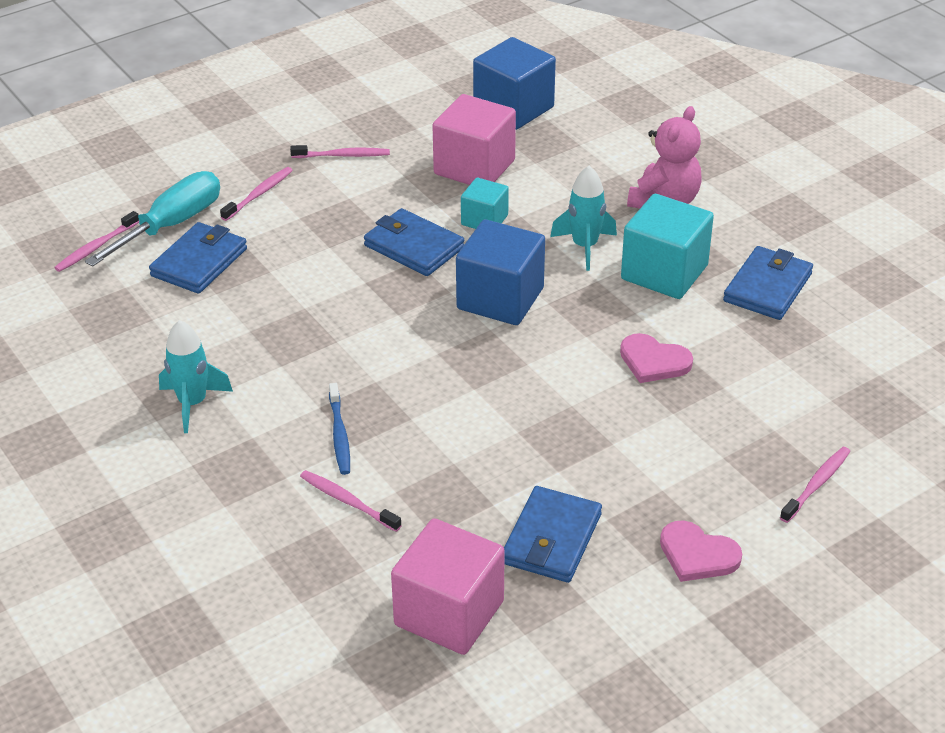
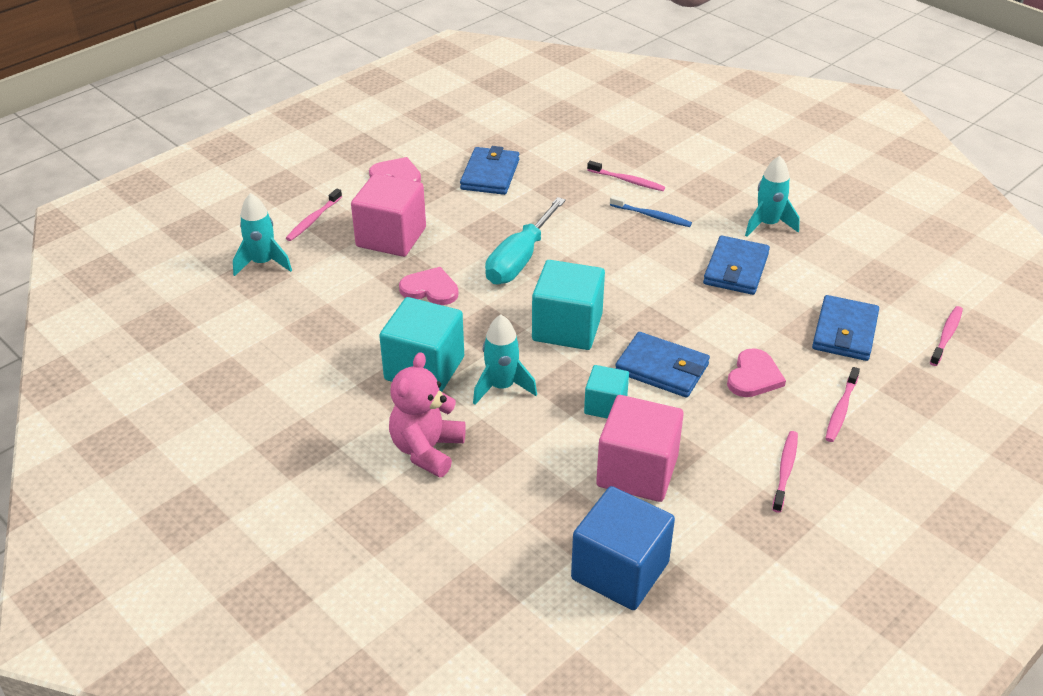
camera: 170 degrees right, 0 degrees up
turquoise screwdriver [85,171,220,267] -> turquoise screwdriver moved to [485,197,566,284]
pink toothbrush [290,145,390,158] -> pink toothbrush turned 120 degrees clockwise [772,431,798,513]
blue toothbrush [329,383,350,475] -> blue toothbrush turned 135 degrees clockwise [610,195,692,227]
pink cube [391,518,505,655] -> pink cube moved to [351,174,426,257]
blue cube [456,219,545,325] -> turquoise cube [532,260,605,350]
blue wallet [723,246,813,320] -> blue wallet moved to [703,236,770,295]
none -> turquoise rocket [233,193,292,276]
none -> pink heart [727,348,786,397]

